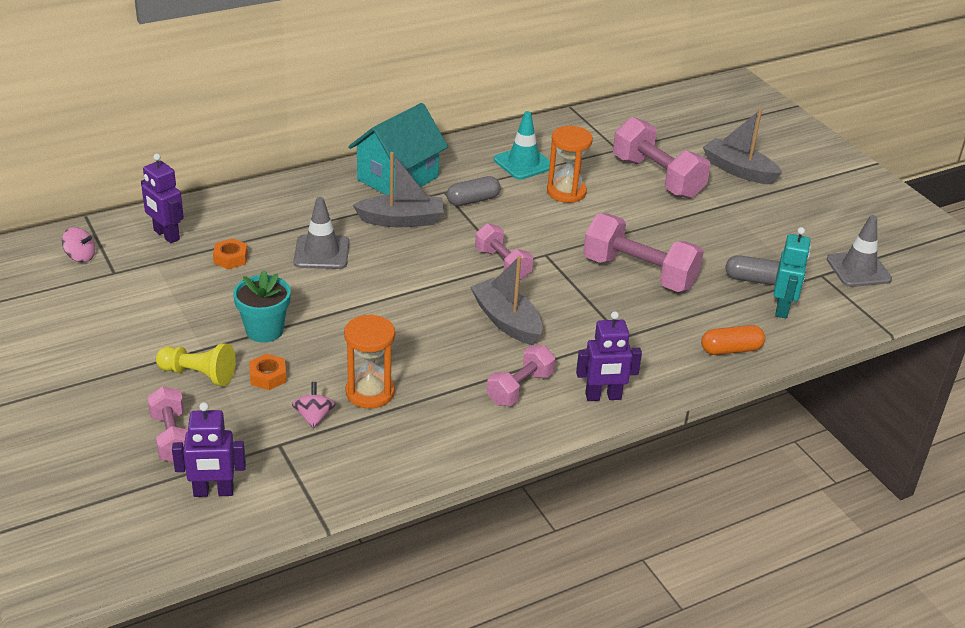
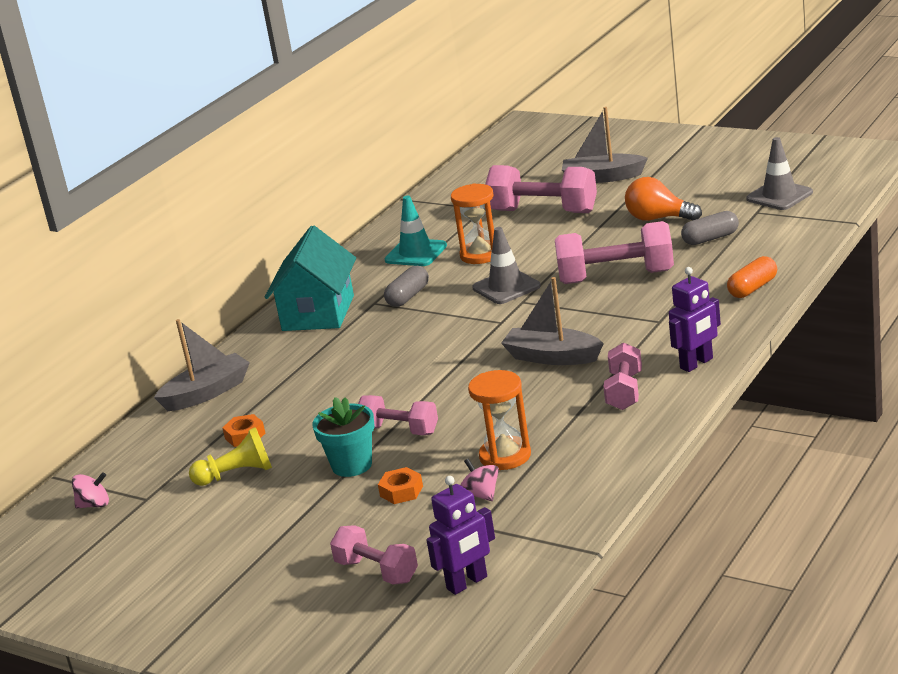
camera: 25 degrees left, 10 degrees down
purple robot [141,154,184,243] -> none
yellow pawn [156,343,236,386] -> yellow pawn moved to [189,427,272,486]
grey traffic cone [294,197,349,269] -> grey traffic cone moved to [472,227,541,304]
grey boat [353,152,444,227] -> grey boat moved to [154,319,250,411]
pink dumbbell [475,223,533,280] -> pink dumbbell moved to [358,395,438,435]
turquoise robot [774,227,811,319] -> none
none -> orange light bulb [625,177,702,221]

